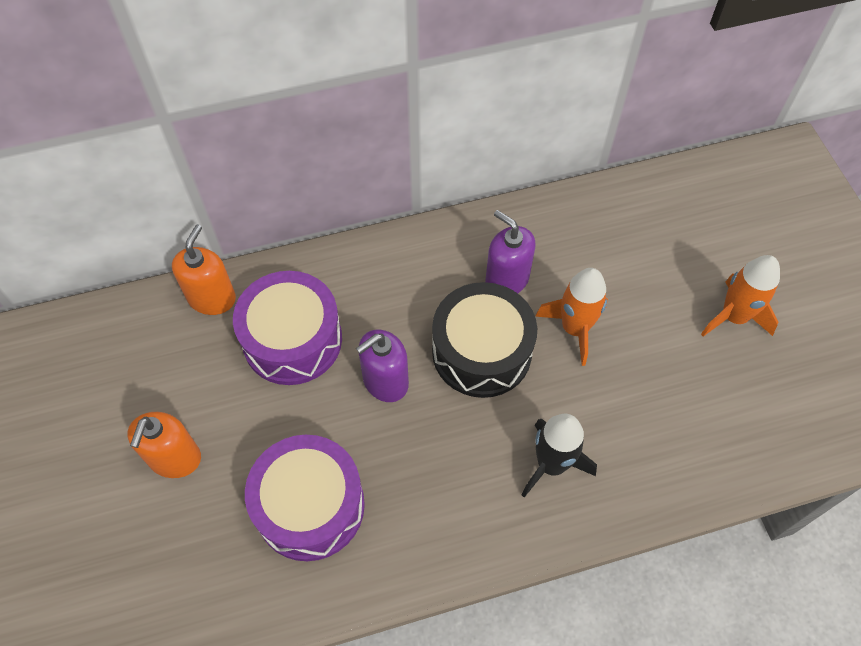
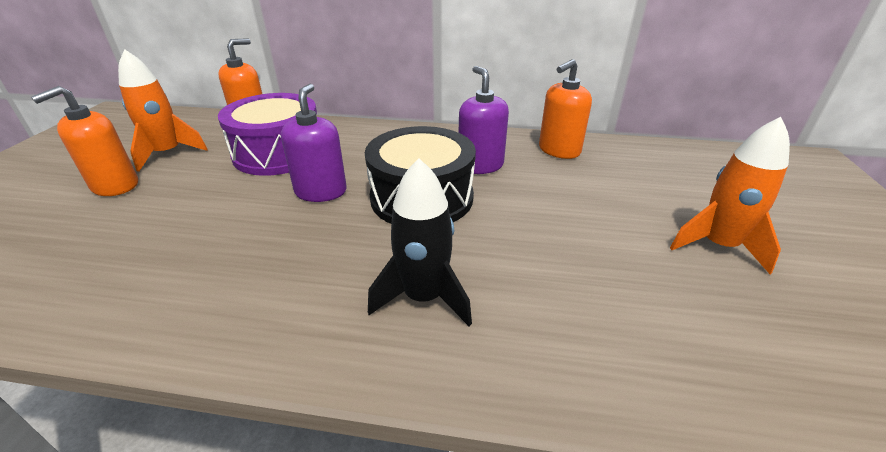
camera: 25 degrees right, 25 degrees down
purple drum [245,435,365,561] -> none
purple soap dispenser [356,330,409,402] -> purple soap dispenser turned 105 degrees clockwise [281,84,347,202]
orange rocket [535,268,608,366] -> orange rocket moved to [118,49,208,172]
none -> orange soap dispenser [539,59,592,159]

